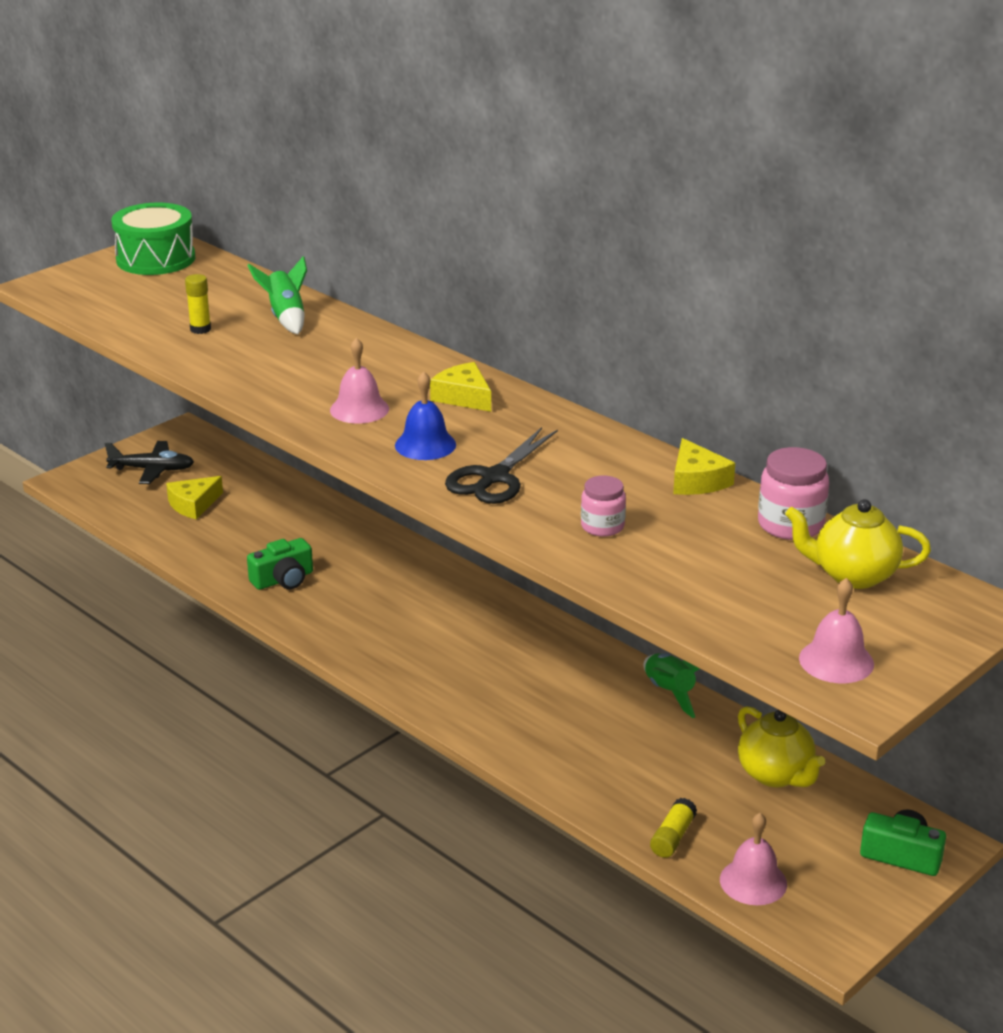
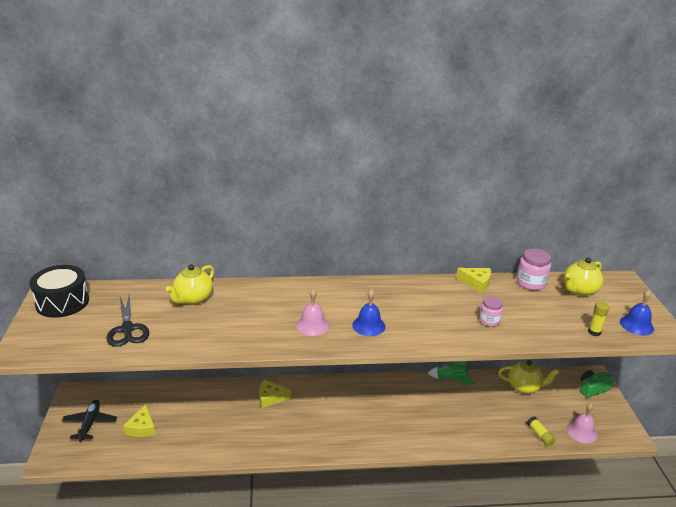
camera: 50 degrees left, 0 degrees up
black plane [105,441,194,484] -> black plane turned 45 degrees counterclockwise [62,400,117,442]
green drum [111,203,195,275] -> black drum [29,265,89,318]
yellow glue stick [185,274,211,334] -> yellow glue stick moved to [588,301,609,336]
green rocket [247,256,307,334] -> yellow teapot [166,264,214,305]
green camera [247,538,313,590] -> none
yellow cheese [430,362,491,412] -> yellow cheese moved to [259,380,291,408]
black scissors [445,427,558,504] -> black scissors moved to [106,293,149,347]
pink bell [799,578,874,683] -> blue bell [620,290,654,336]

